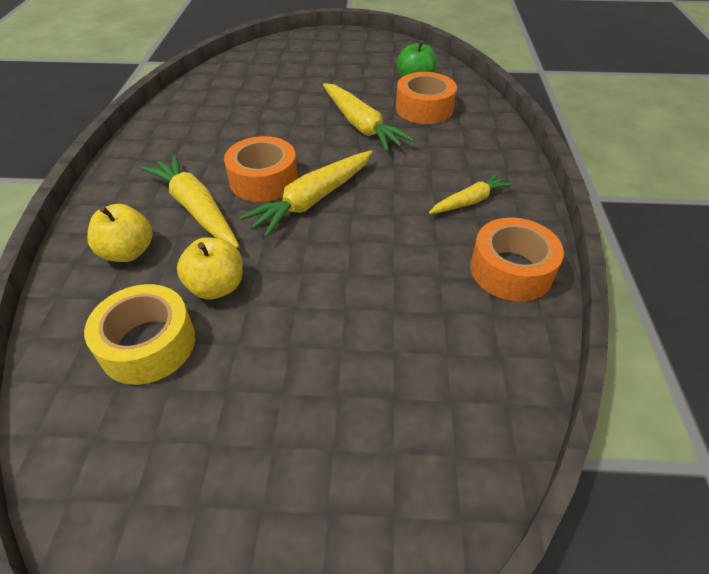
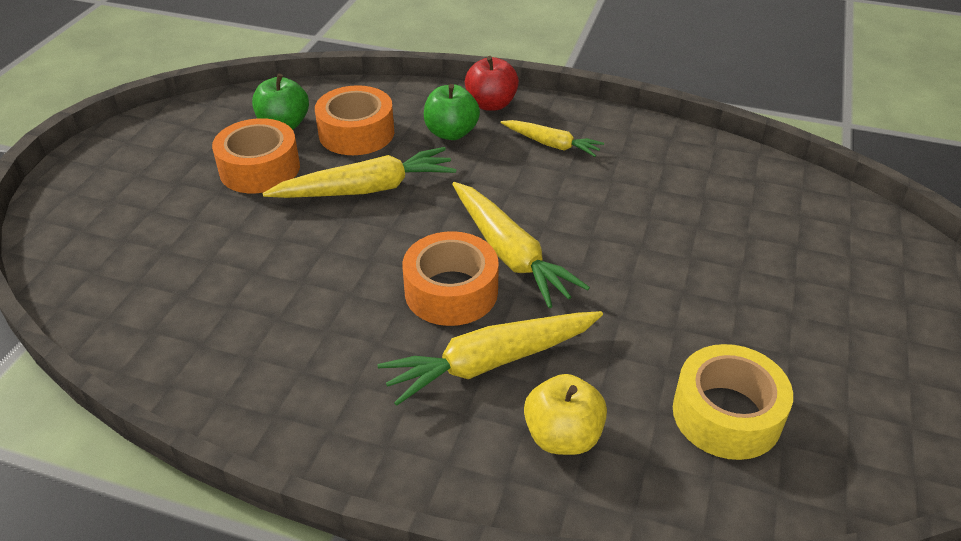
camera: 75 degrees left, 5 degrees down
yellow apple [177,237,243,299] -> none
yellow carrot [429,173,514,214] -> yellow carrot turned 135 degrees clockwise [501,120,604,157]
orange tape [470,217,564,301] -> orange tape moved to [212,118,300,193]
none -> green apple [424,84,480,140]
none -> red apple [465,56,519,111]

